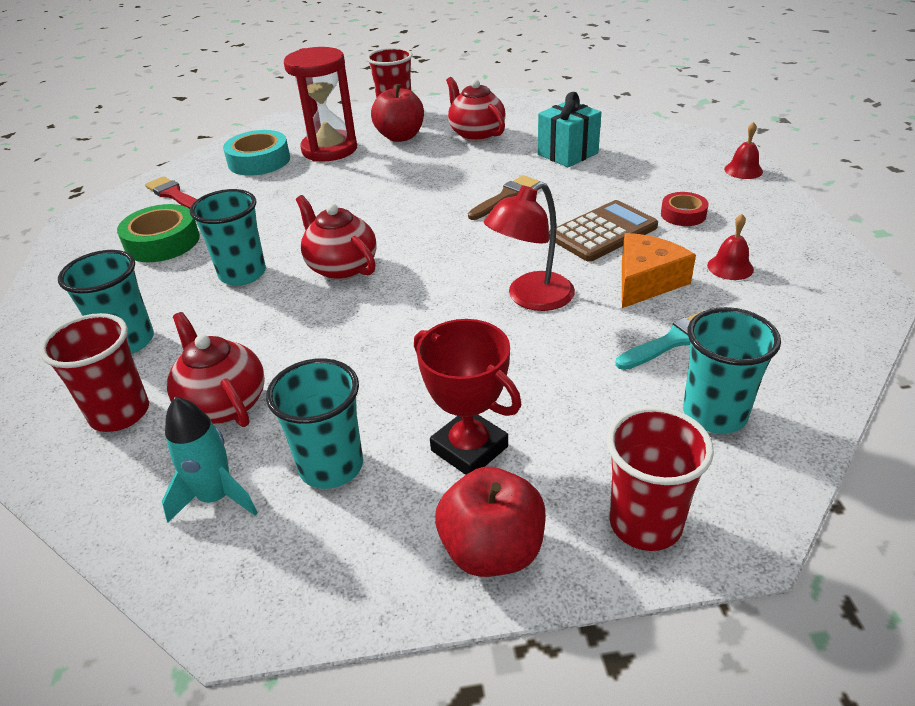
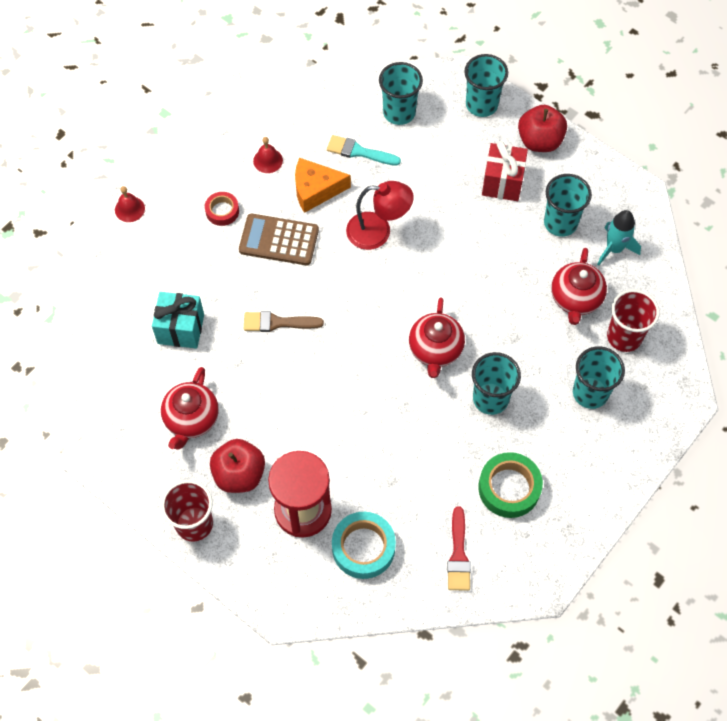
camera: 135 degrees left, 25 degrees up
red trophy [414,319,521,475] -> red gift [482,141,528,201]
red cup [607,407,714,551] -> turquoise cup [464,54,508,117]

